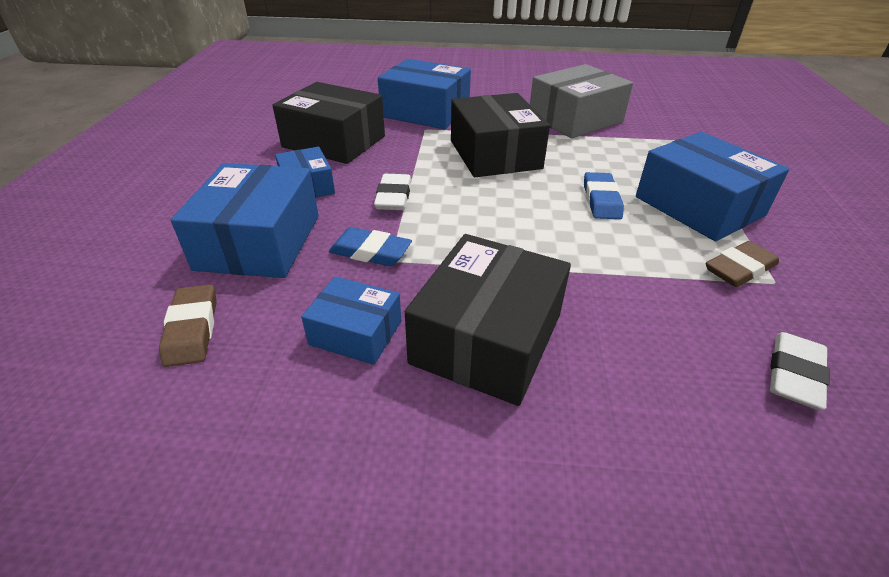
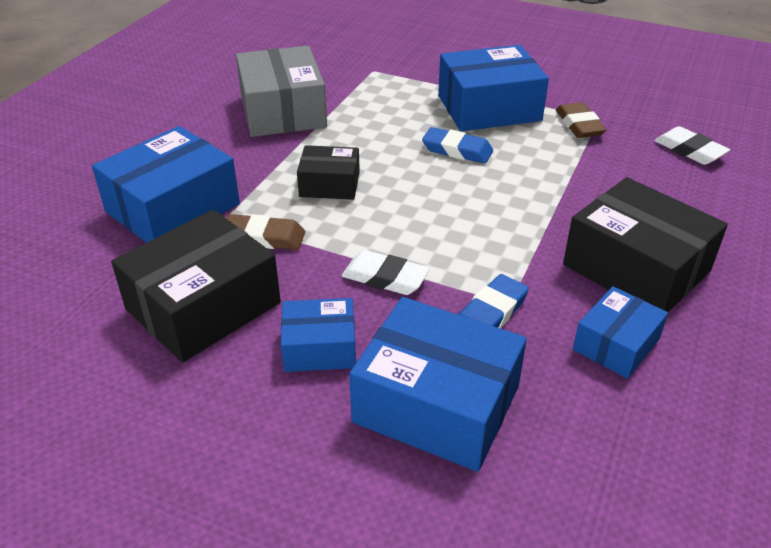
camera: 70 degrees left, 0 degrees up
brown eraser [159,284,217,367] -> brown eraser moved to [227,214,305,250]
black box [451,93,550,177] -> black box [297,145,360,200], size x0.56

